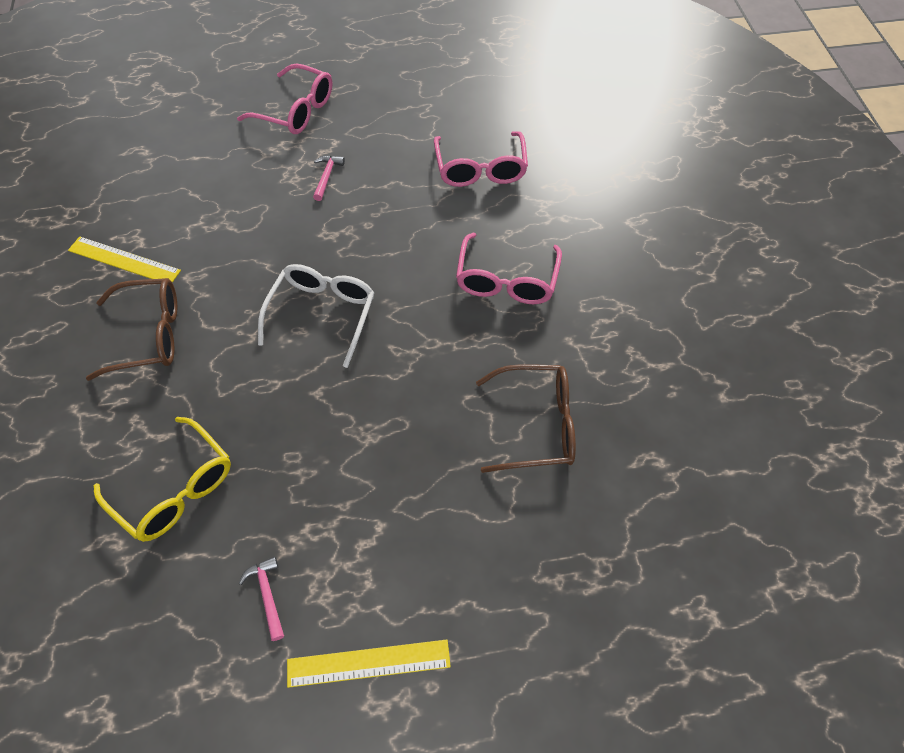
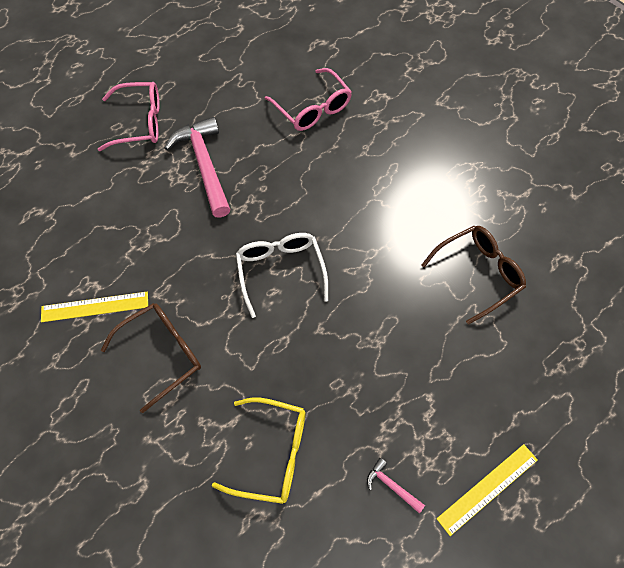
camera: 30 degrees left, 5 degrees up
pink hammer [313,155,345,201] -> pink hammer [165,117,231,218], size x2.30
pink glasses [456,233,562,304] -> none

